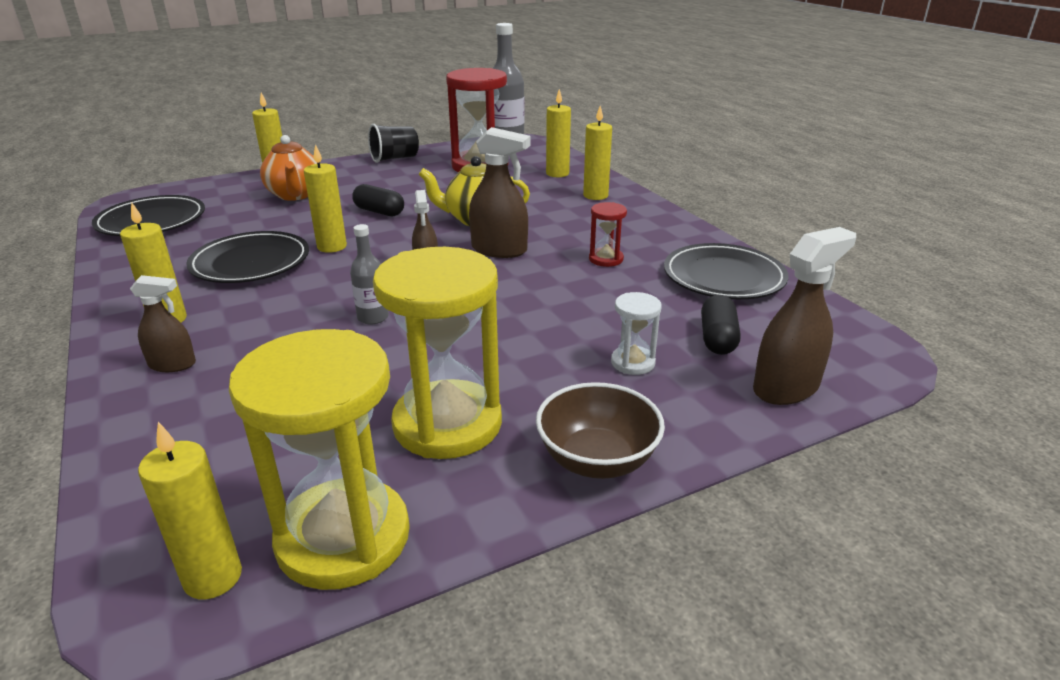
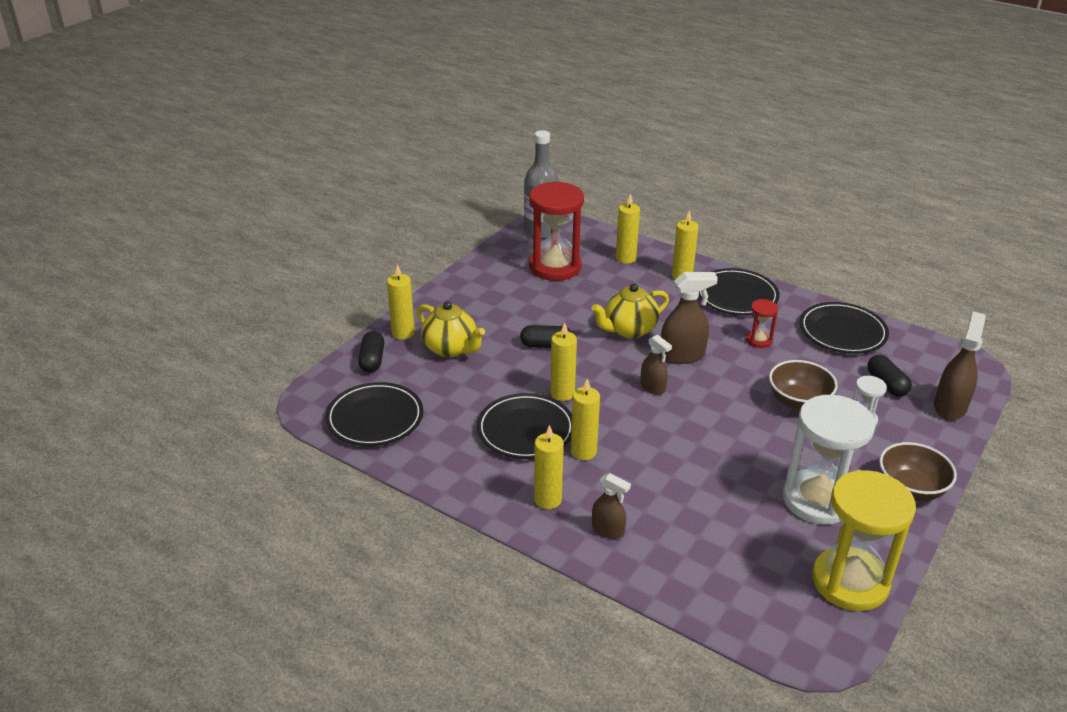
camera: 30 degrees left, 5 degrees up
brown spray bottle [130,275,196,372] -> brown spray bottle turned 60 degrees clockwise [592,473,631,539]
yellow candle [138,422,242,599] -> yellow candle moved to [571,379,600,460]
orange teapot [260,135,317,201] -> yellow teapot [417,301,485,357]
grey bottle [350,224,389,325] -> none
black cup [368,124,419,163] -> none
yellow hourglass [373,247,502,459] -> white hourglass [783,395,875,525]
none -> black capsule [358,331,384,373]
none -> black plate [699,268,780,315]
none -> brown bowl [769,360,838,410]

